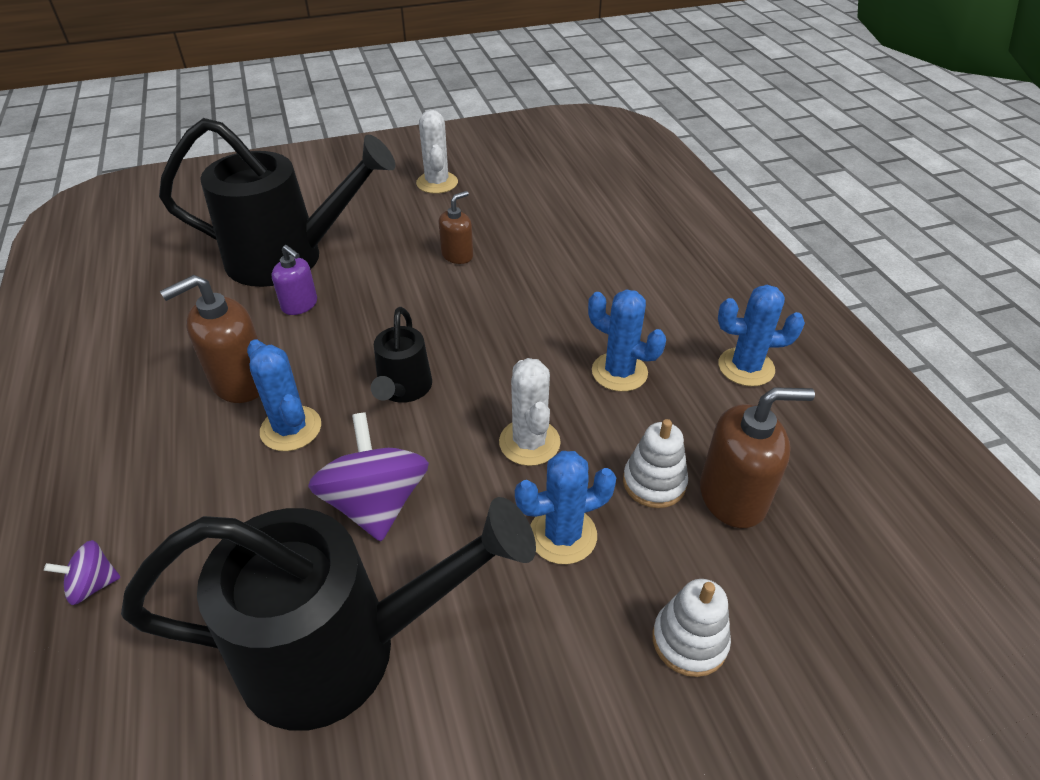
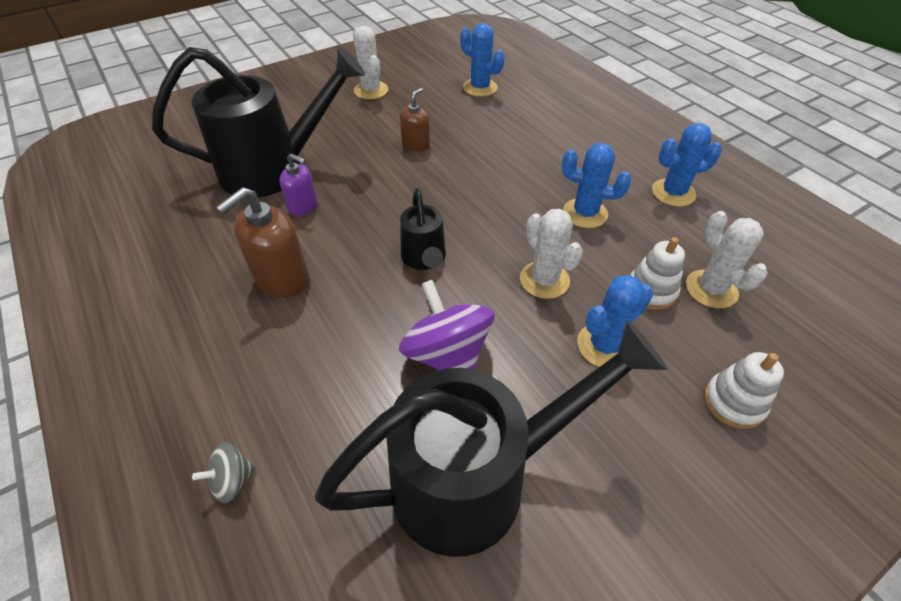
camera: 15 degrees left, 5 degrees up
purple spinning top [44,540,121,605] -> grey spinning top [192,442,256,503]
blue cactus [247,339,321,451] -> blue cactus moved to [460,23,505,97]
brown soap dispenser [700,387,815,528] -> white cactus [686,211,767,308]

